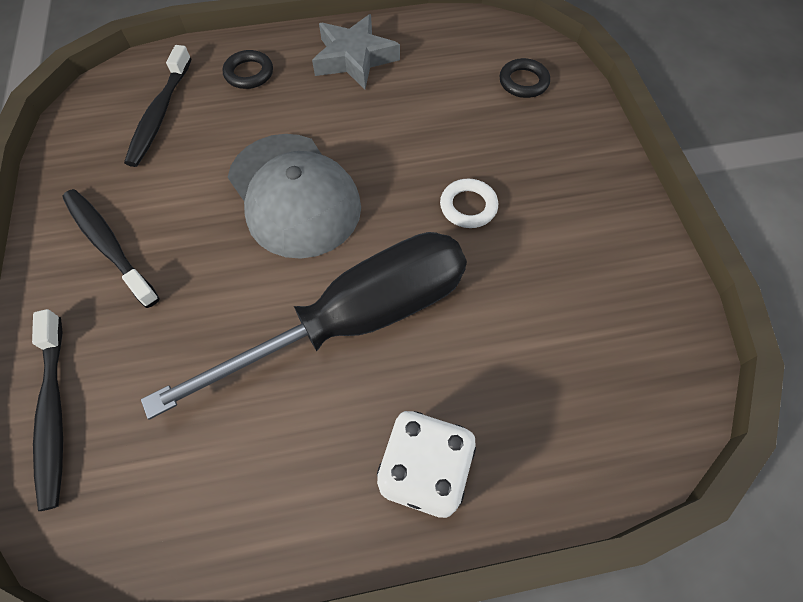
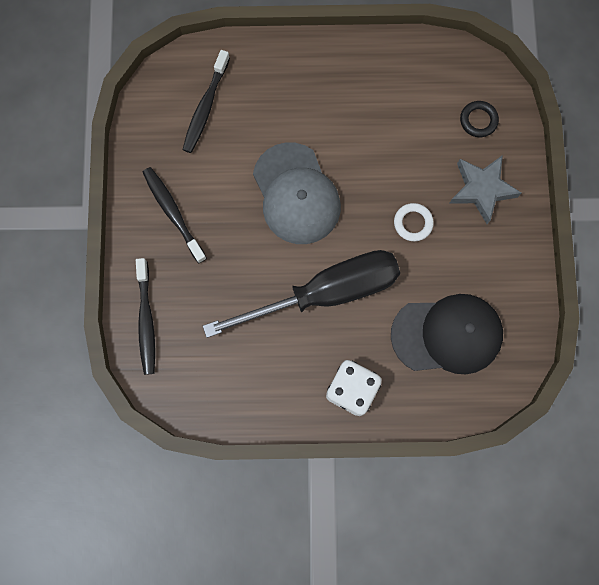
camera: 10 degrees right, 15 degrees up
black ring [223,50,273,89] -> none
grey star [312,14,400,89] -> grey star moved to [449,155,521,224]
none -> black cap [391,294,503,374]

